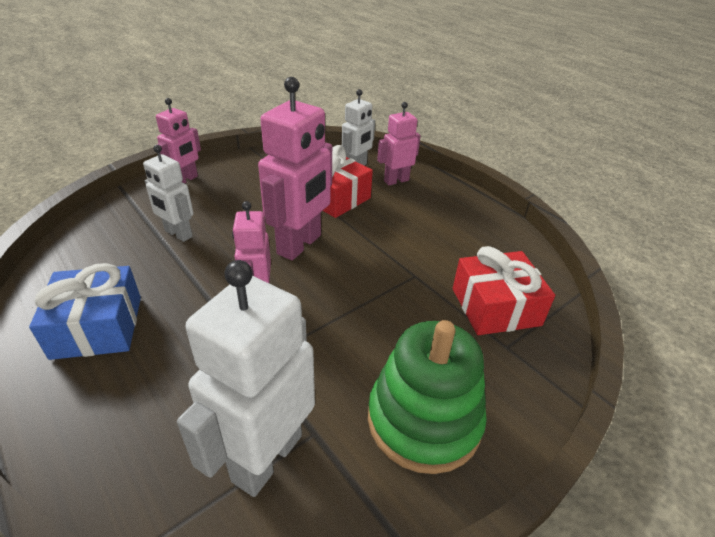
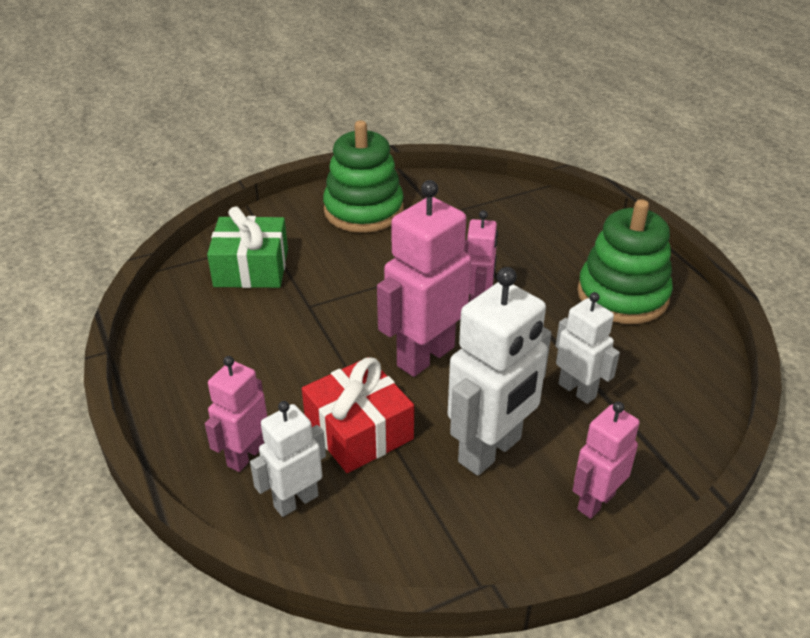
camera: 165 degrees left, 0 degrees up
blue gift [29,263,141,360] -> green stacking toy [577,199,673,324]
white robot [177,260,315,497] -> white robot moved to [448,267,552,476]
pink robot [377,102,421,185] -> pink robot turned 135 degrees clockwise [205,356,267,472]
red gift [453,246,555,335] -> green gift [207,206,288,288]

